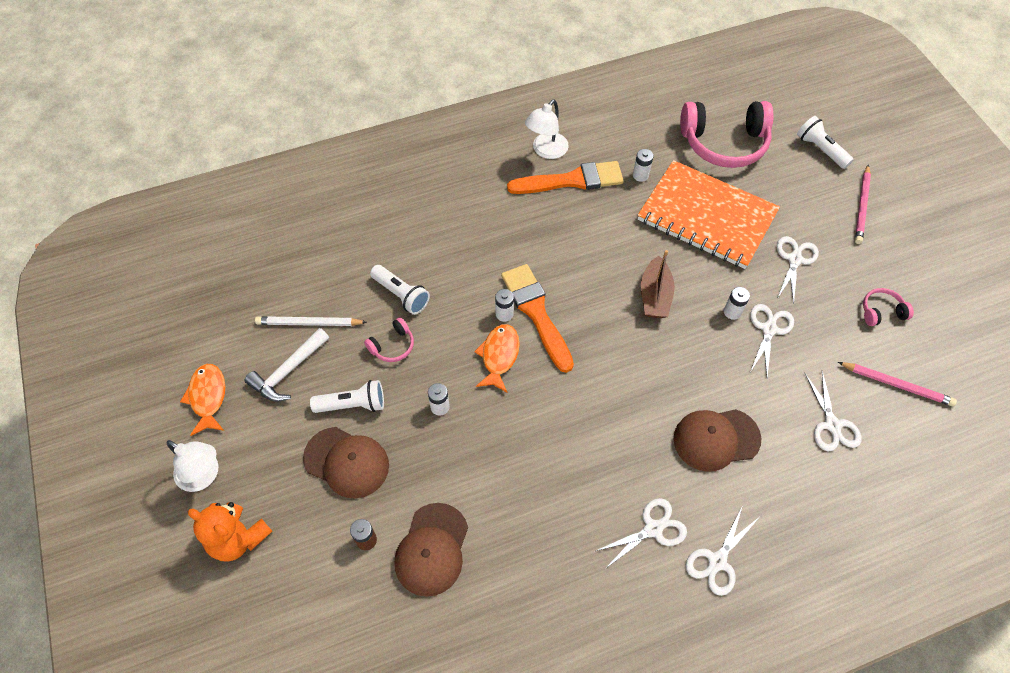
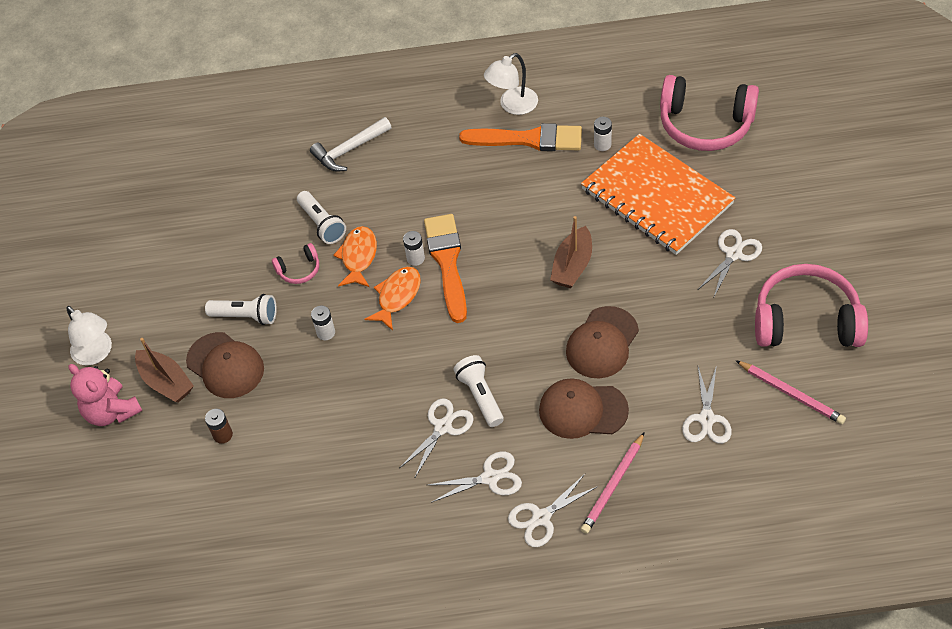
camera: 20 degrees right, 5 degrees down
orange fish [180,364,225,436] -> orange fish moved to [333,226,377,287]
orange teddy bear [188,502,272,562] -> pink teddy bear [68,364,143,426]
white hammer [244,328,329,402] -> white hammer moved to [310,117,392,172]
white pencil [255,316,367,326] -> none
brown cap [394,503,468,597] -> brown cap moved to [566,306,639,378]
white battery [724,287,750,320] -> none
white scissors [750,304,794,377] -> white scissors moved to [399,398,474,477]
white flashlight [797,116,854,169] -> white flashlight moved to [453,355,504,427]
pink pencil [855,165,871,244] -> pink pencil moved to [581,432,645,534]
pink headphones [863,288,914,326] -> pink headphones [755,264,868,347], size x2.23
none -> brown boat [135,338,194,403]

